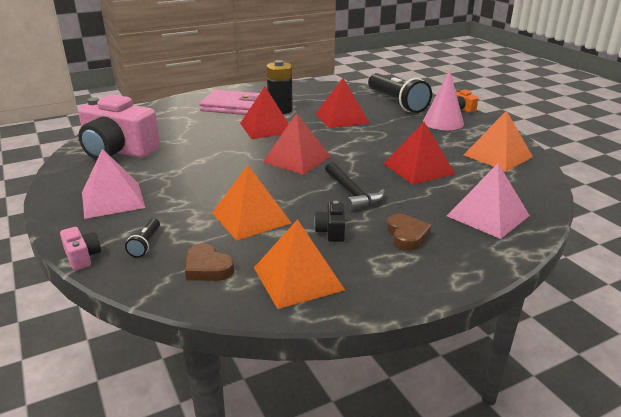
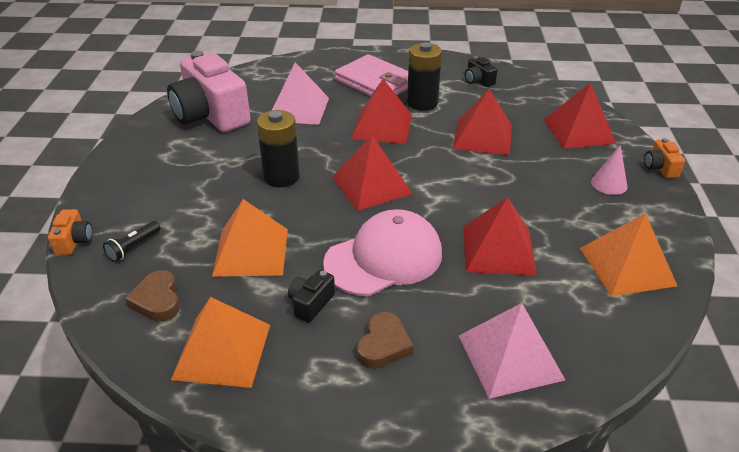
camera: 30 degrees right, 10 degrees up
pink camera [60,227,101,270] -> orange camera [48,209,93,255]
pink pyramid [82,149,145,219] -> pink pyramid moved to [272,62,329,125]
black hammer [325,162,385,211] -> pink cap [323,209,442,296]
black flashlight [368,73,432,113] -> red pyramid [543,83,617,149]
pink cone [423,71,464,130] -> pink cone [591,145,628,195], size x0.62
none -> black battery [257,110,300,187]
none -> black camera [465,56,498,87]

